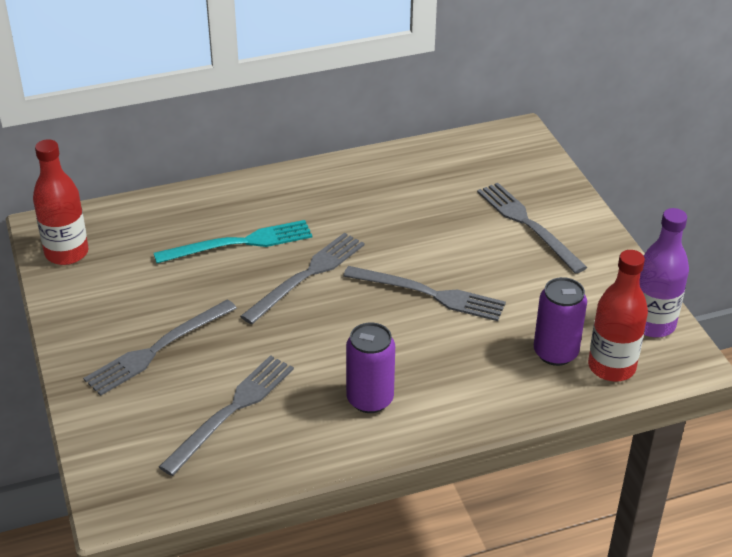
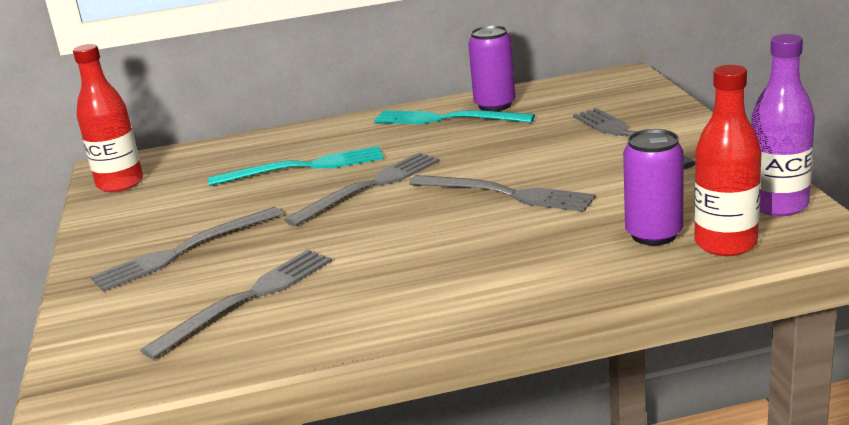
camera: 10 degrees right, 15 degrees down
purple can [346,322,395,413] -> purple can moved to [468,25,515,111]
none -> turquoise fork [374,110,535,124]

